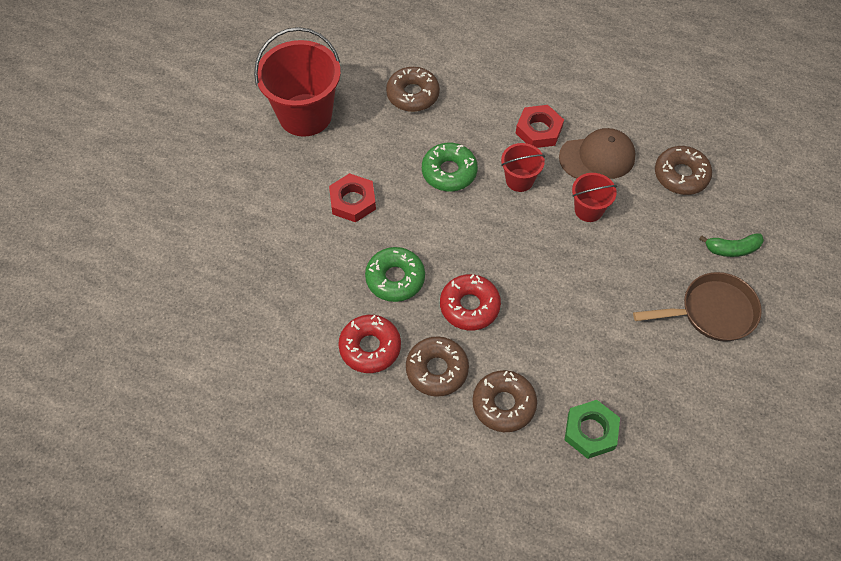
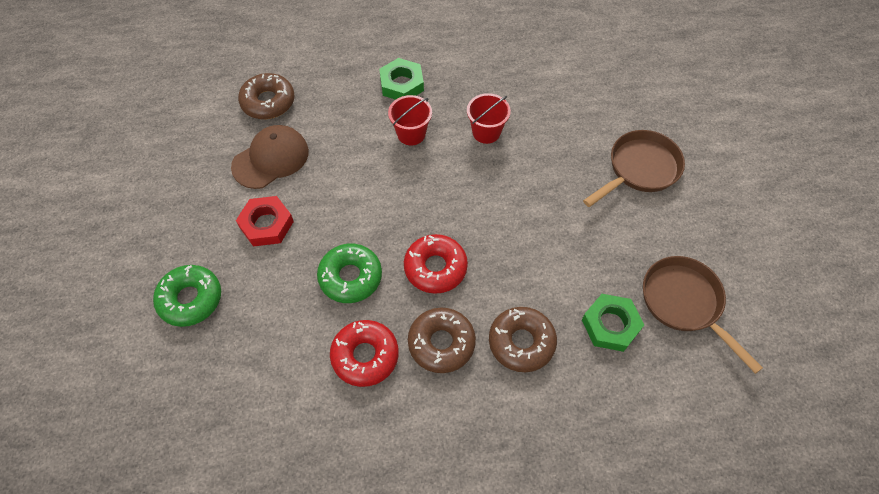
camera: 30 degrees left, 0 degrees up
red bucket [254,27,341,137] -> none
green donut [422,143,478,191] -> green donut moved to [153,265,221,327]
red nut [516,105,564,148] -> green nut [379,58,424,100]
brown cap [559,128,636,179] -> brown cap moved to [231,125,309,189]
brown donut [655,146,712,195] -> none
green banana [699,233,764,257] -> none
none -> brown pan [643,256,763,374]

